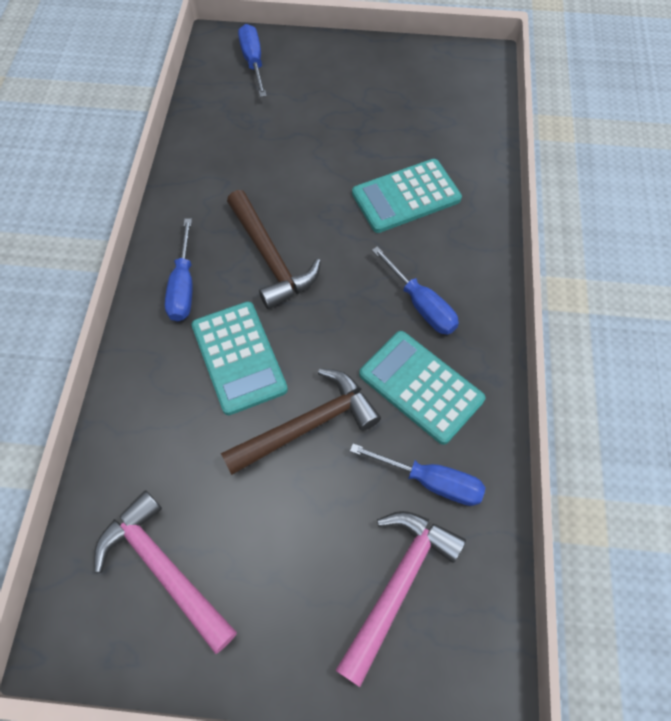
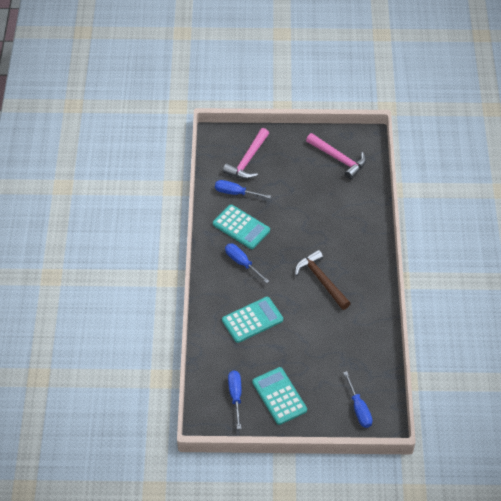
camera: 175 degrees right, 10 degrees down
blue screwdriver [165,219,193,321] -> blue screwdriver moved to [228,370,242,429]
turquoise calculator [191,301,288,415] -> turquoise calculator moved to [252,367,307,425]
brown hammer [221,368,381,475] -> none

